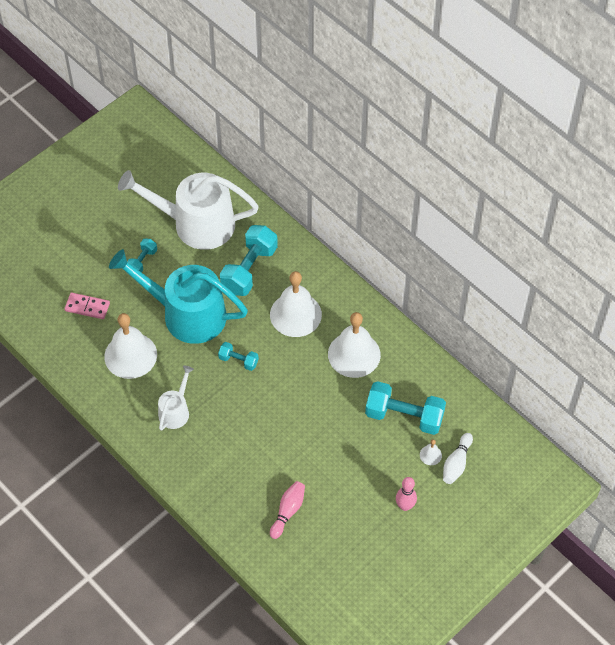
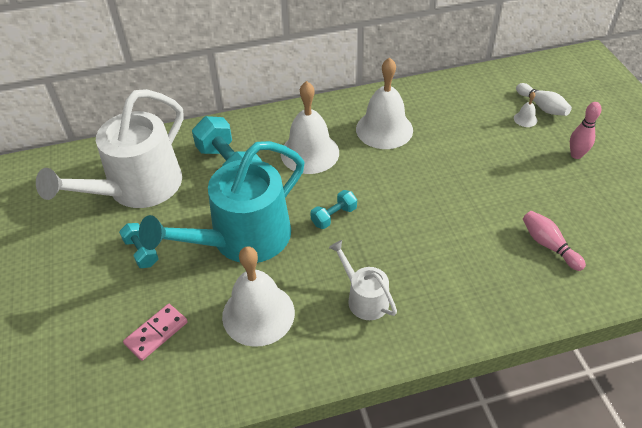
camera: 60 degrees left, 10 degrees down
turquoise dumbbell [365,381,446,435] -> none

